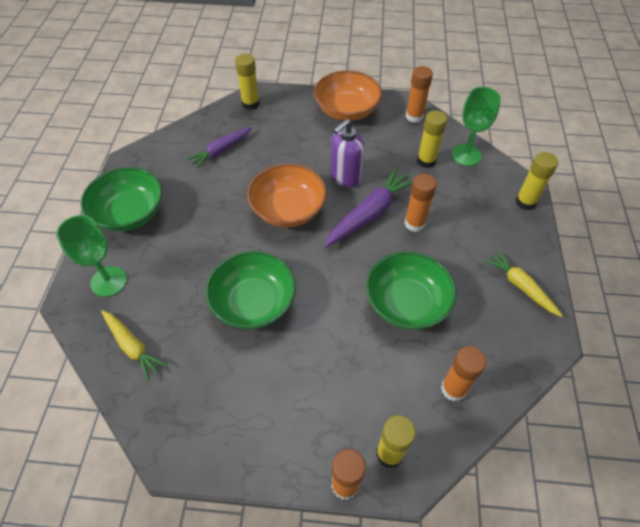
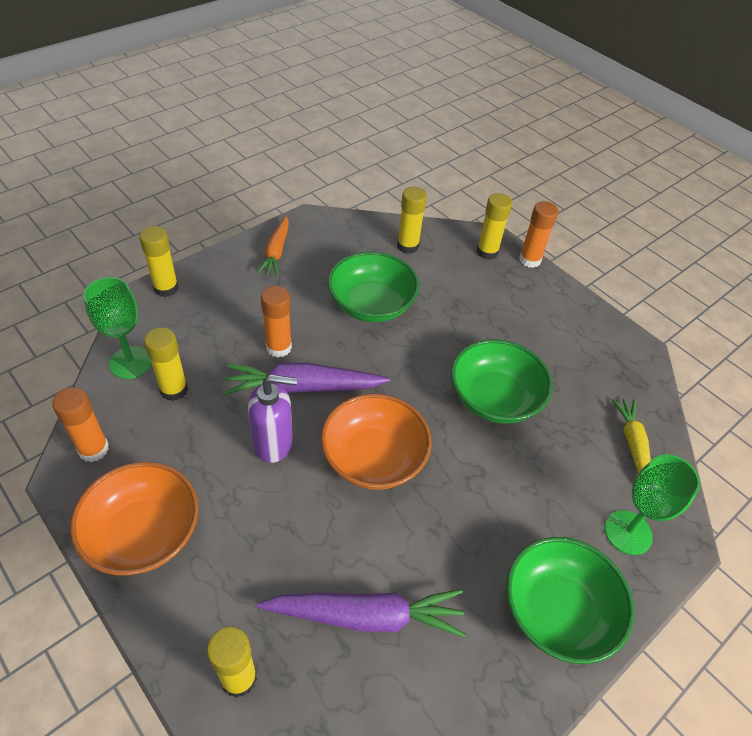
camera: 140 degrees left, 5 degrees down
purple carrot [187,127,252,168] -> purple carrot [257,589,466,638], size x1.54
orange glue stick [441,346,487,401] -> yellow glue stick [397,187,427,254]
yellow carrot [484,250,563,317] -> orange carrot [257,216,289,277]

